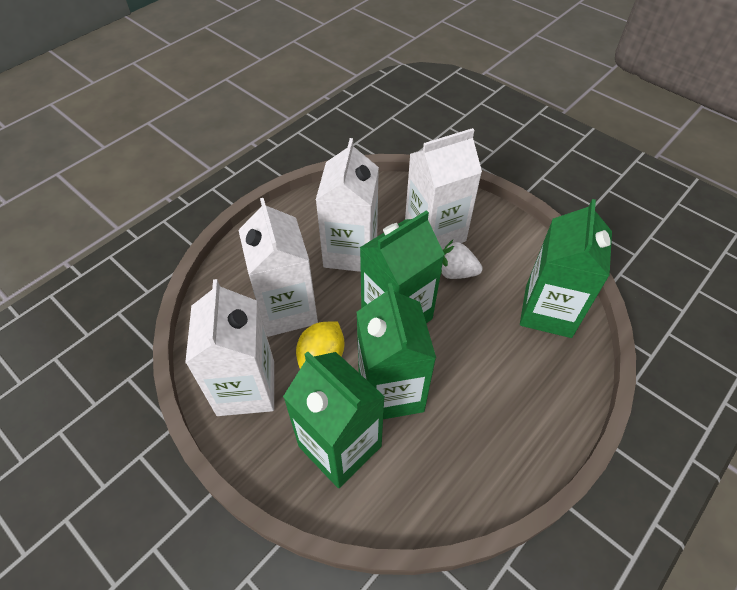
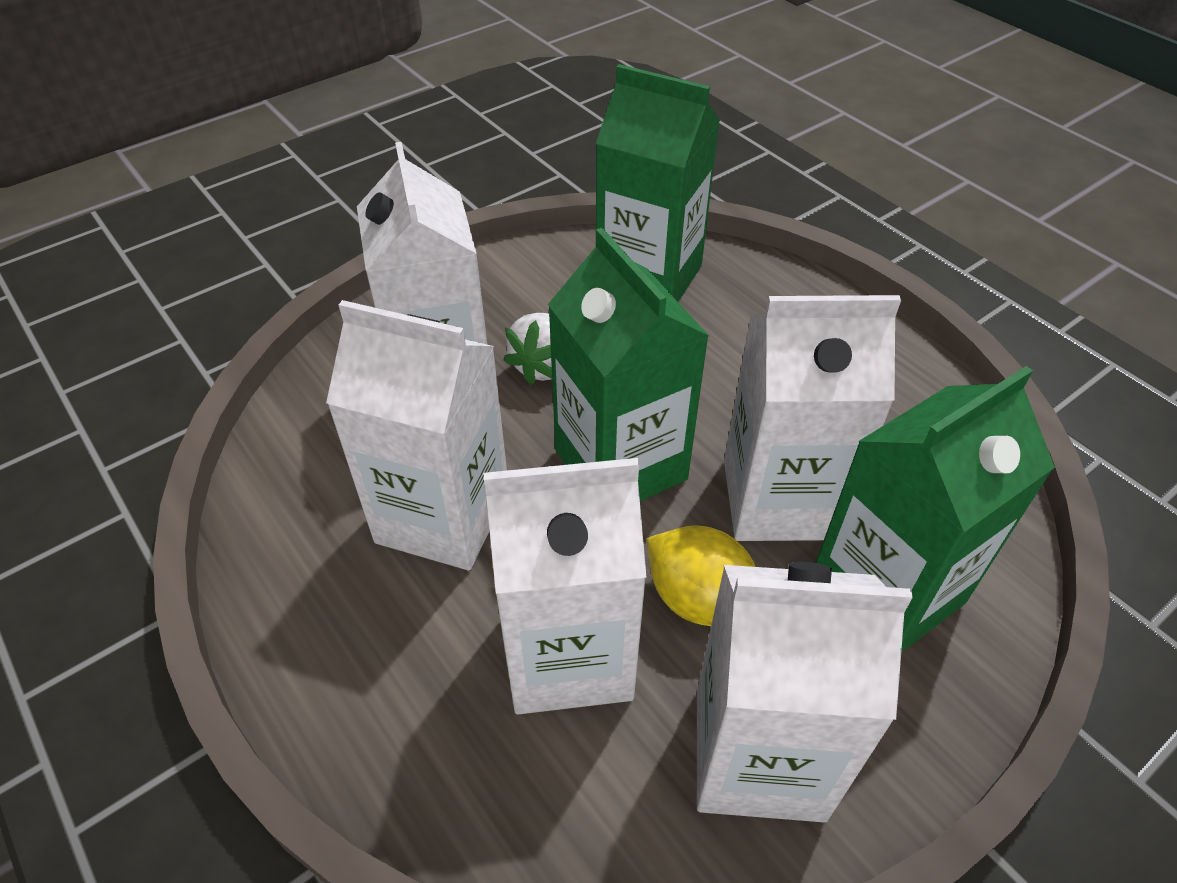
camera: 80 degrees left, 5 degrees down
green carton [357,283,436,419] -> white carton [724,295,901,541]

